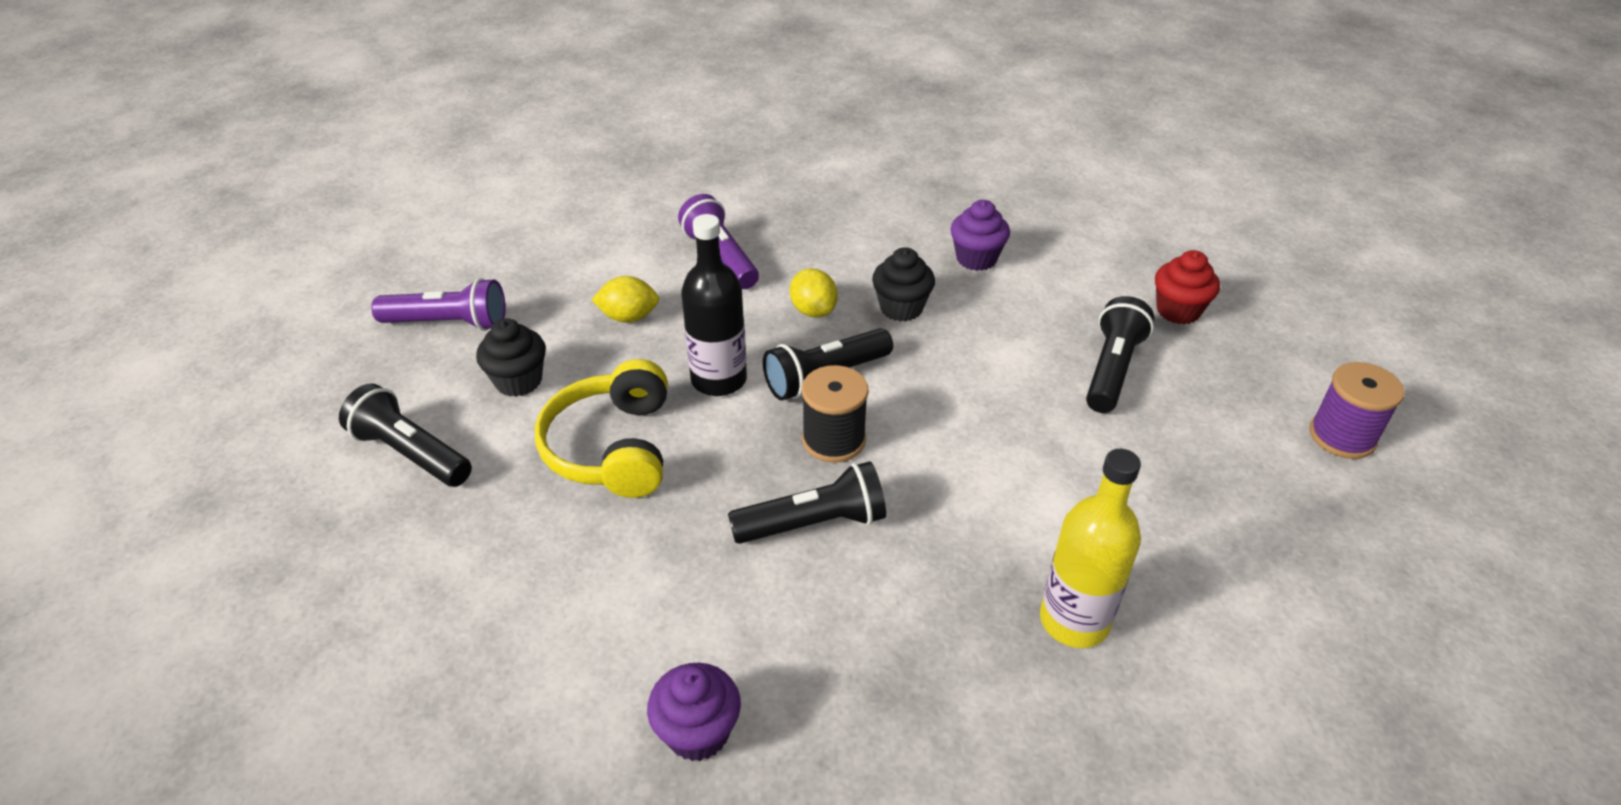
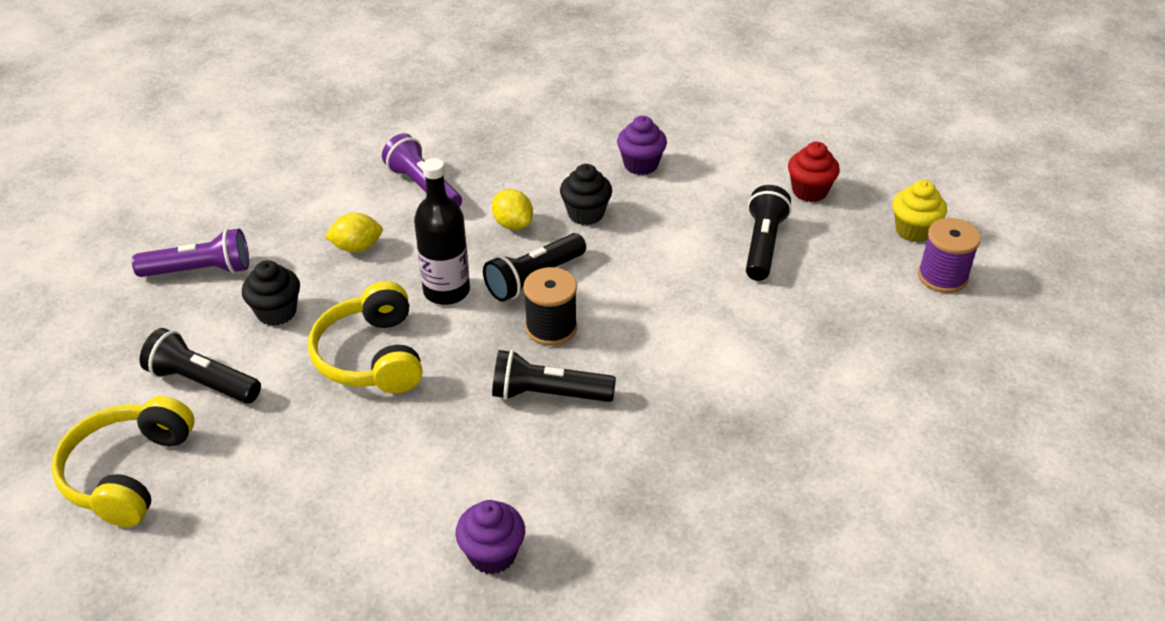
camera: 10 degrees left, 0 degrees up
black flashlight [728,461,886,544] -> black flashlight turned 150 degrees counterclockwise [492,350,616,402]
yellow bottle [1040,449,1141,648] -> none
none -> yellow headphones [52,396,194,527]
none -> yellow cupcake [893,180,947,242]

